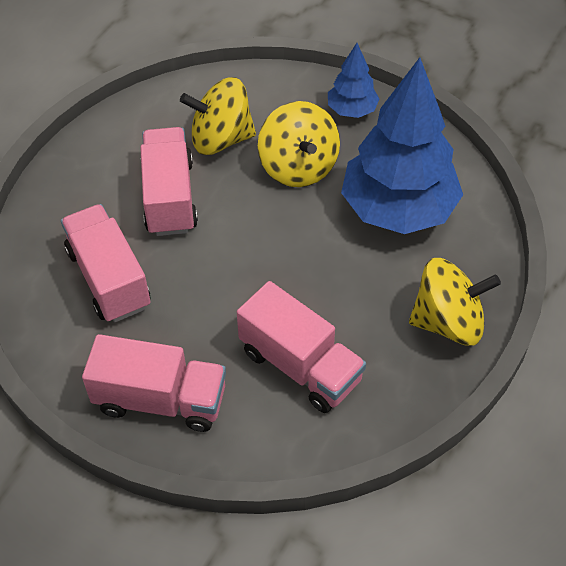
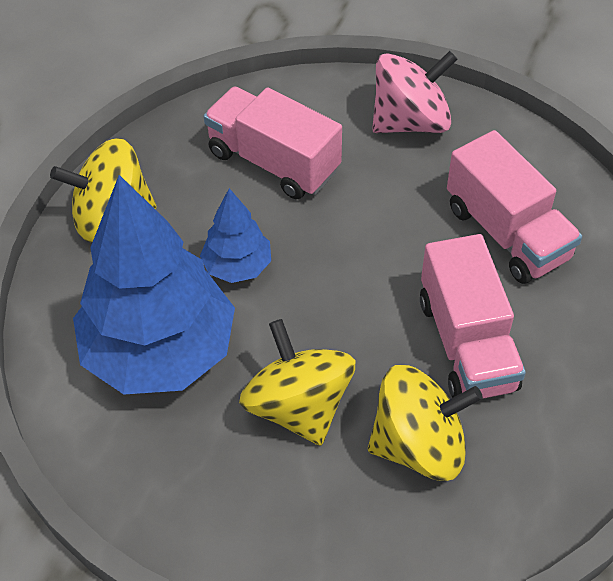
camera: 175 degrees right, 0 degrees up
pink truck [82,334,226,432] -> pink spinning top [372,51,458,133]
blue tree [328,43,380,118] -> blue tree moved to [200,188,271,283]

